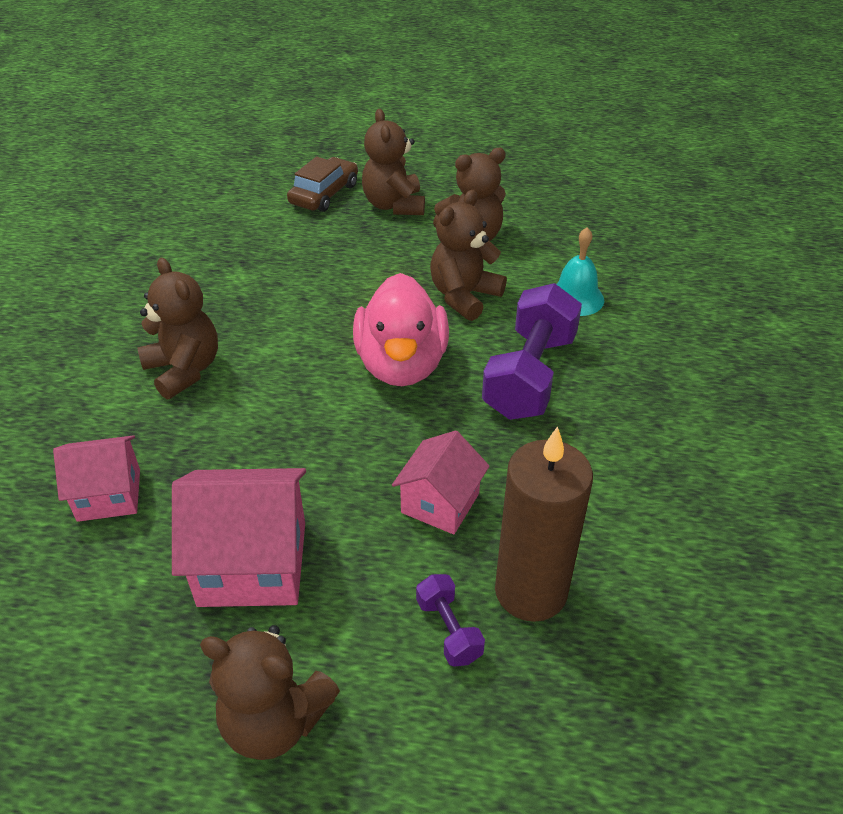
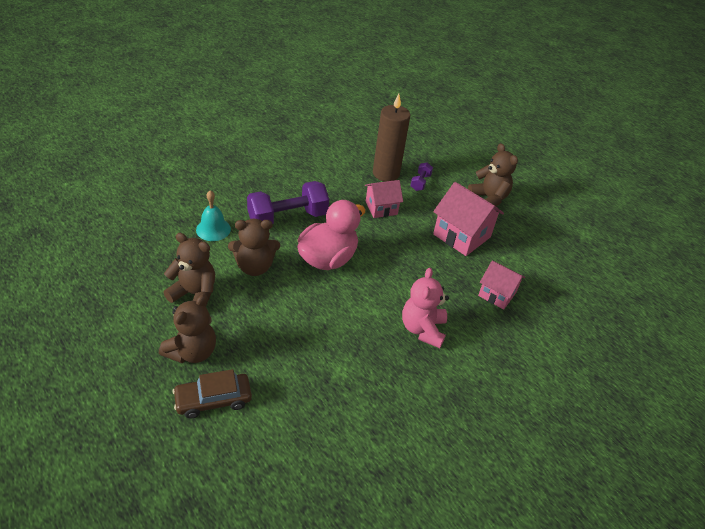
camera: 140 degrees left, 0 degrees up
brown teddy bear [138,258,218,399] -> pink teddy bear [402,268,449,348]

